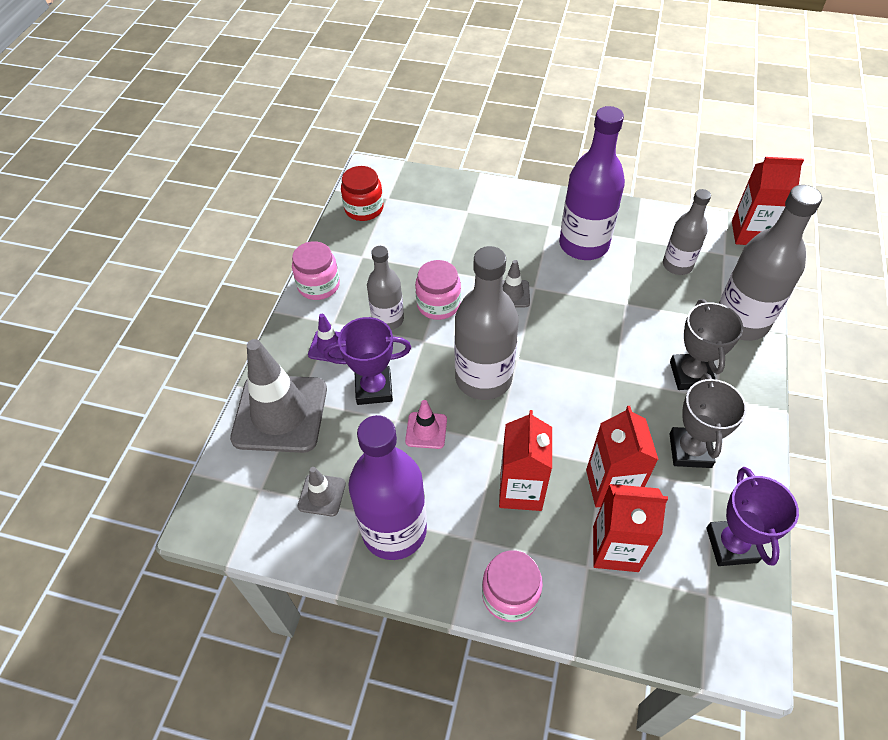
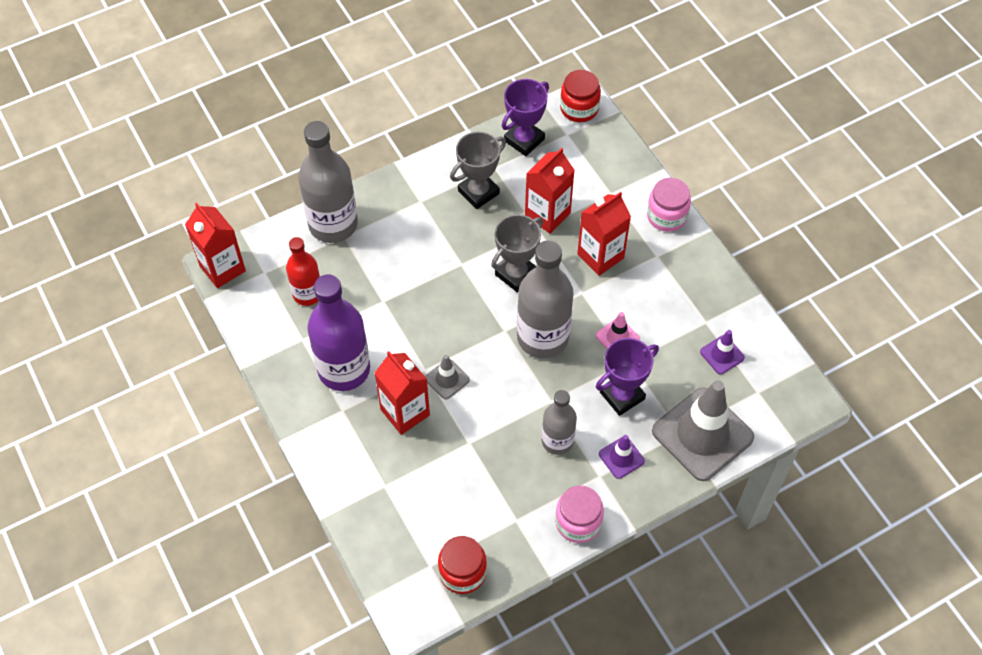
camera: 135 degrees left, 5 degrees up
grey traffic cone [298,467,346,516] -> purple traffic cone [700,330,745,374]
purple trophy [324,317,411,405] -> purple trophy turned 75 degrees counterclockwise [596,338,659,416]
purple bottle [348,415,427,560] -> none
pink jar [415,260,461,320] -> none
red carton [593,484,668,572] -> red carton moved to [375,351,430,435]
grey bottle [663,189,711,275] -> red bottle [286,237,320,306]
grey trophy [670,299,743,390] -> grey trophy moved to [491,214,543,292]
none -> red jar [560,70,601,122]

